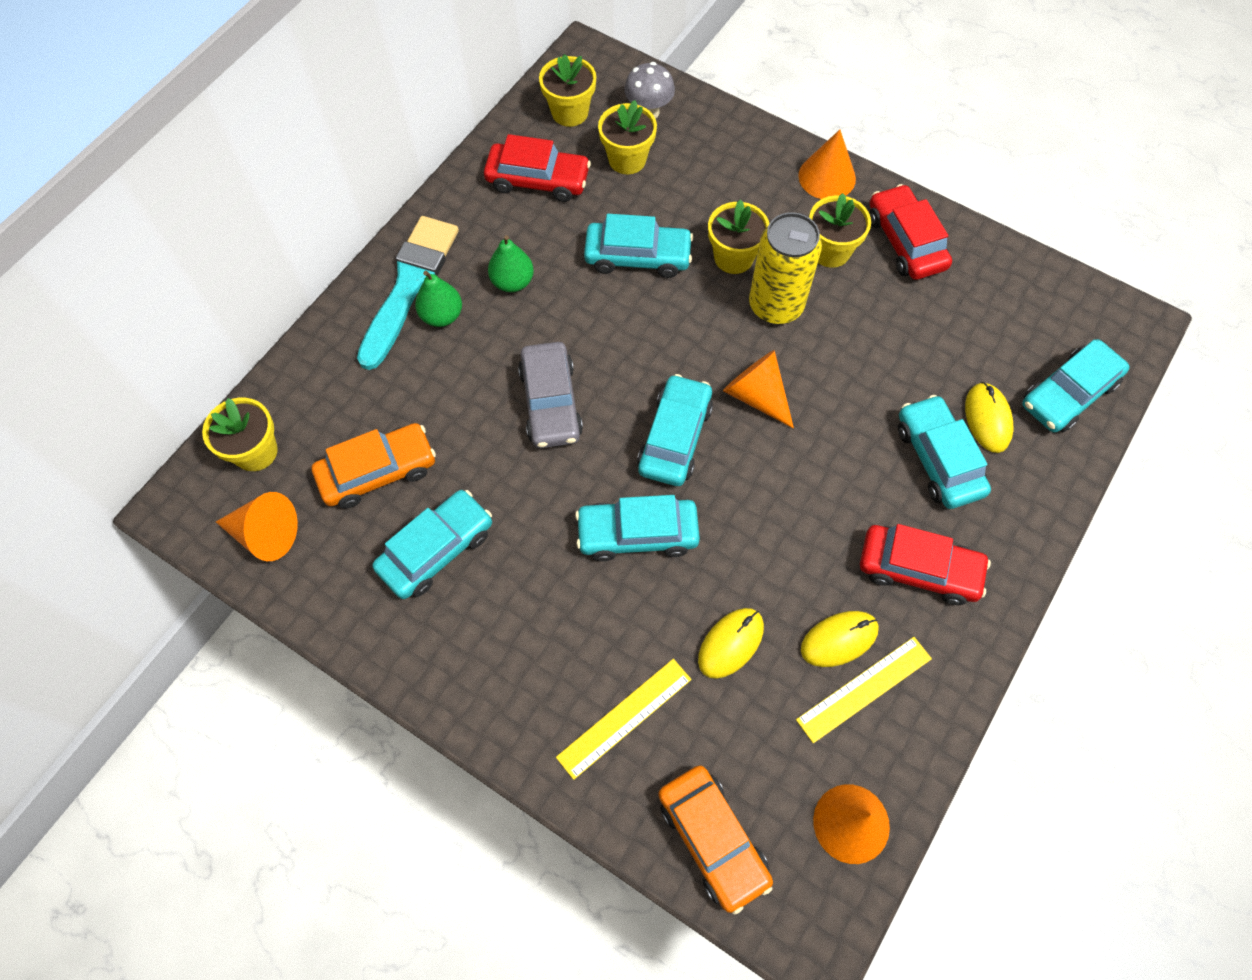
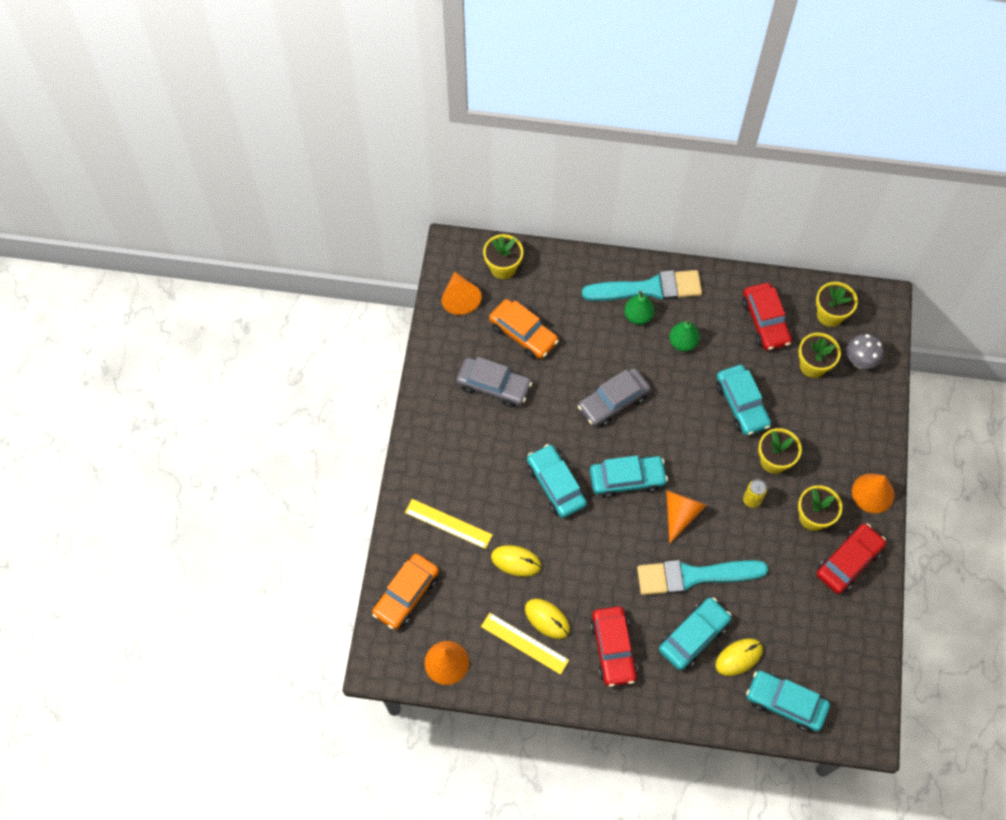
camera: 65 degrees right, 0 degrees up
turquoise car [373,490,492,599] -> grey car [456,357,532,408]
yellow can [749,212,822,324] -> yellow can [743,479,767,508], size x0.48
none -> turquoise brush [637,560,768,595]

